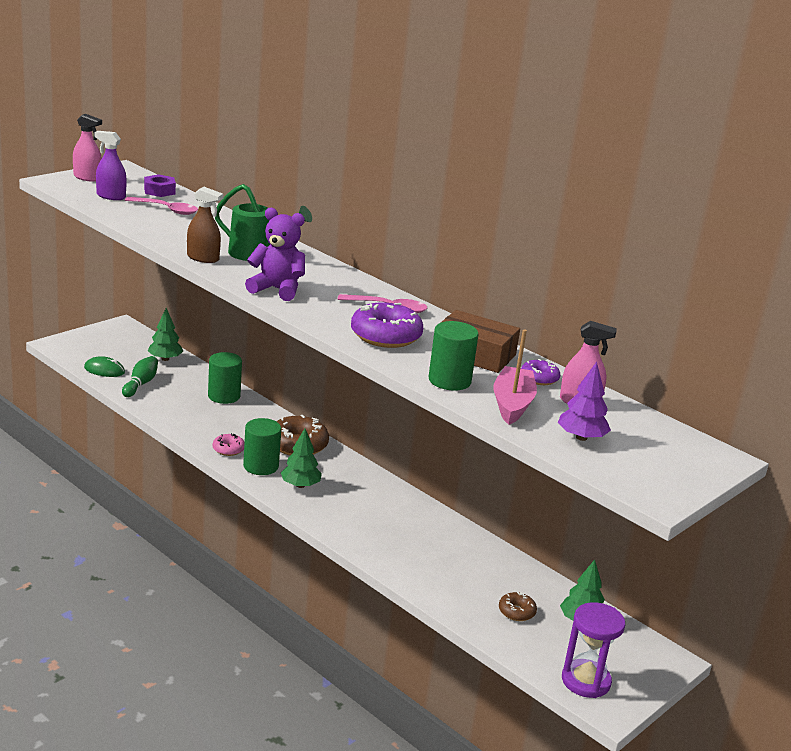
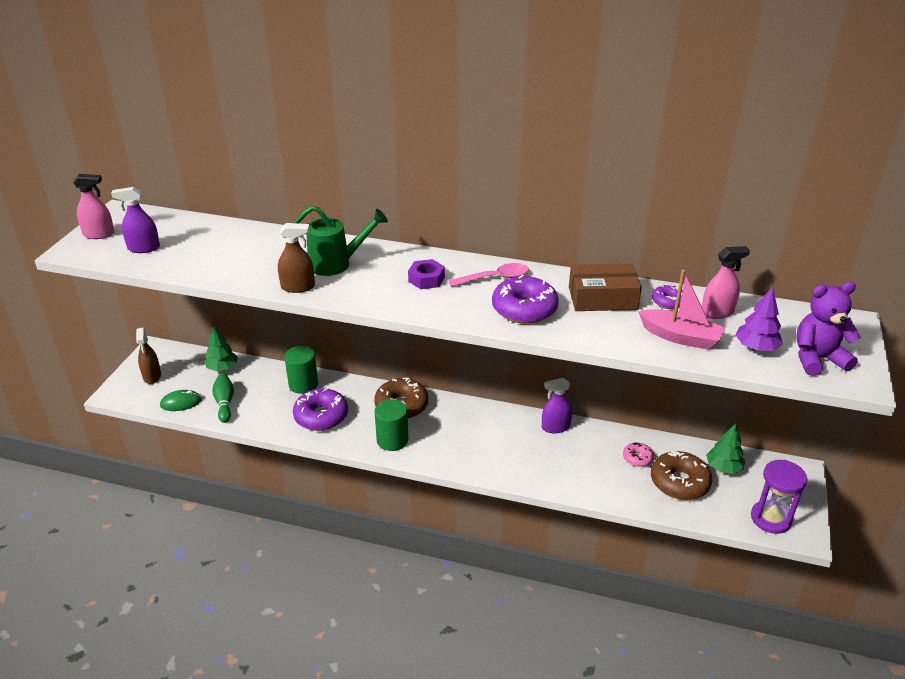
camera: 25 degrees left, 10 degrees up
pink spoon [125,197,198,215] -> none
purple nut [144,174,176,197] -> purple nut moved to [408,259,445,289]
pink donut [213,433,244,456] -> pink donut moved to [623,442,654,467]
purple teddy bear [245,208,305,301] -> purple teddy bear moved to [797,282,861,376]
green tree [281,429,322,488] -> none
green cylinder [429,321,479,391] -> none
pink boat [493,330,537,425] -> pink boat turned 135 degrees clockwise [638,270,725,350]
brown donut [499,592,537,621] -> brown donut [651,451,712,500], size x1.90
none -> brown spray bottle [136,328,161,384]
none -> purple donut [293,388,348,431]
none -> purple spray bottle [542,378,572,433]

